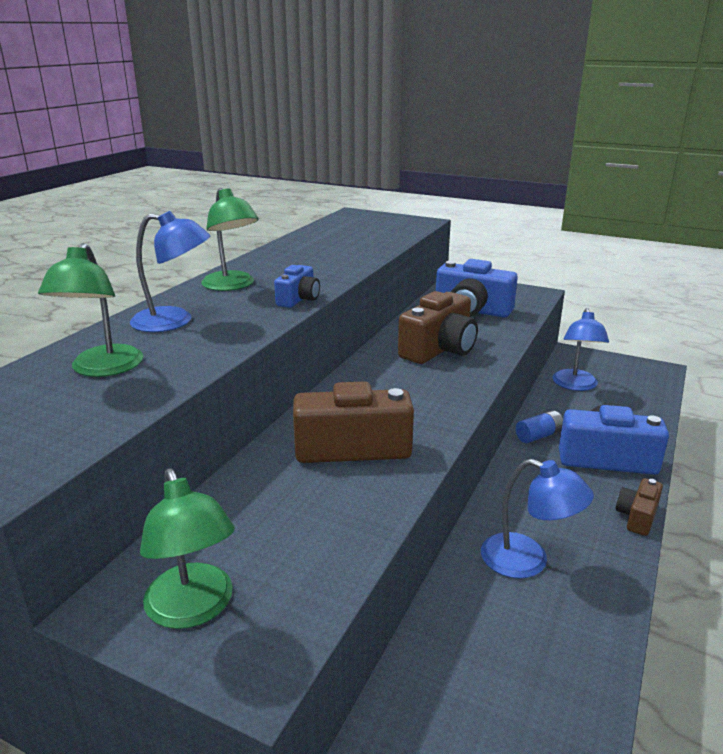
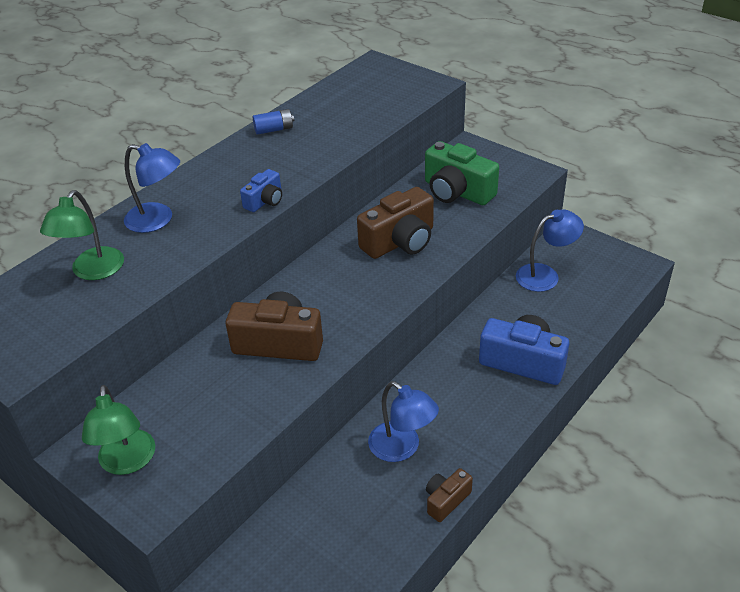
camera: 15 degrees right, 15 degrees up
green lamp [201,188,259,291] -> none
blue camera [436,259,518,317] -> green camera [425,141,499,205]
blue battery [516,410,563,443] -> blue battery moved to [253,109,294,135]
blue lamp [553,308,609,391] -> blue lamp turned 135 degrees counterclockwise [516,209,584,292]
brown camera [616,478,663,536] -> brown camera moved to [426,468,473,522]

